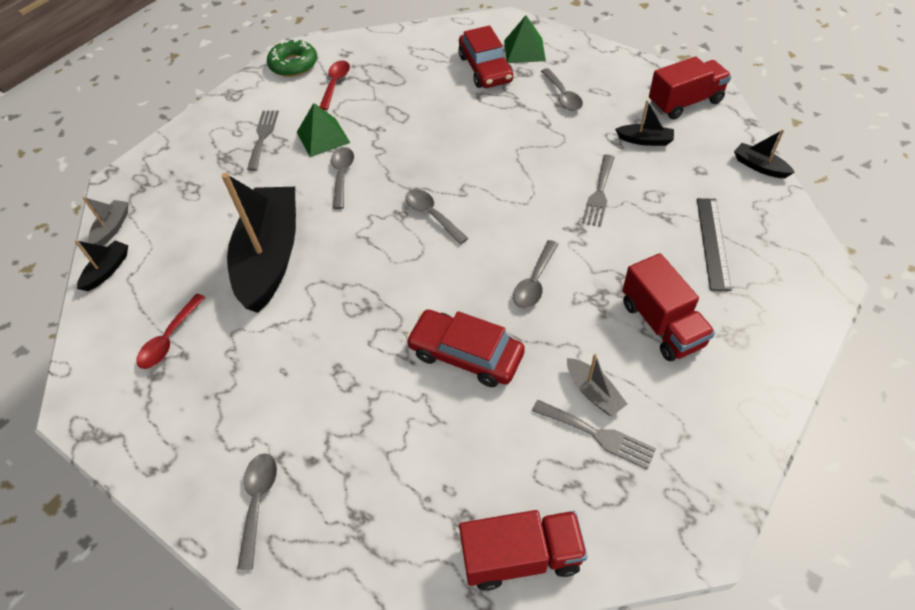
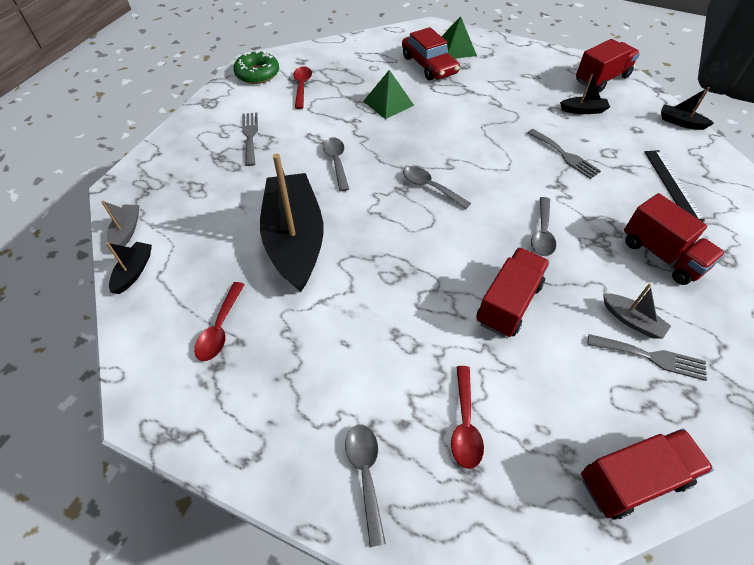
camera: 15 degrees left, 0 degrees up
green pyramid [297,103,350,157] -> green pyramid moved to [363,70,414,119]
red car [406,310,525,387] -> red truck [476,247,550,337]
grey spoon [541,68,583,111] -> none
grey fork [582,155,615,227] -> grey fork turned 45 degrees counterclockwise [527,129,601,179]
none -> red spoon [451,366,484,469]

